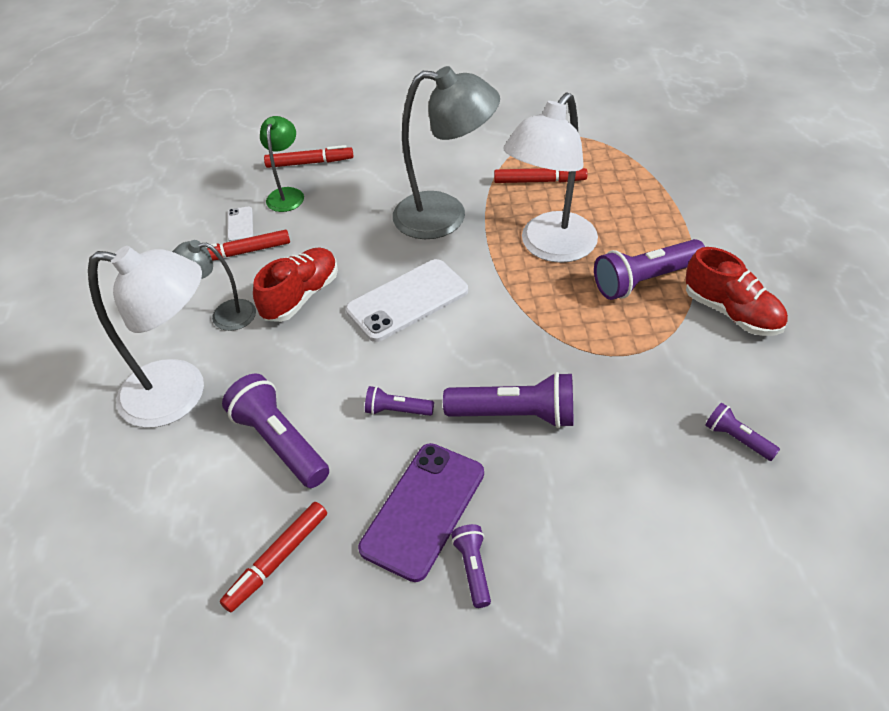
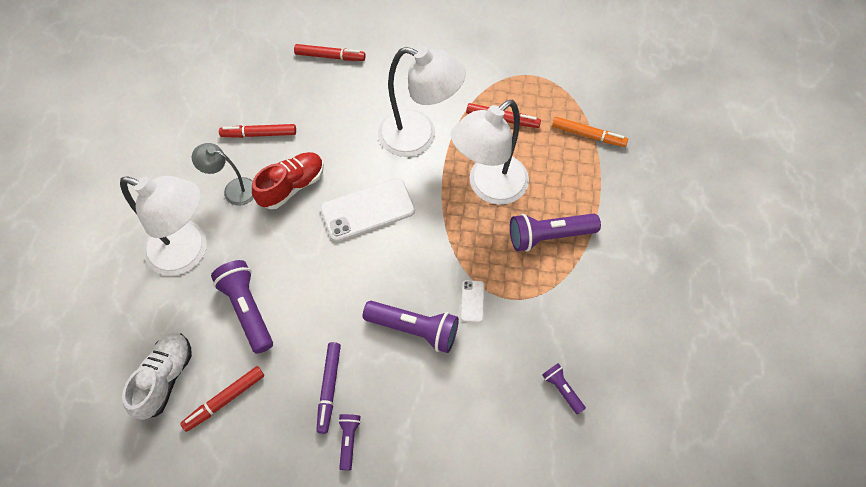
camera: 10 degrees right, 15 degrees up
white phone [227,207,253,242] -> white phone moved to [461,280,484,322]
green lamp [260,116,304,212] -> none
purple phone [358,443,484,582] -> purple marker [316,342,341,434]
purple flashlight [365,386,434,416] -> none
grey lamp [393,66,500,239] -> white lamp [378,47,466,157]
red shoe [686,247,788,336] -> none
none -> white shoe [122,333,192,420]
none -> orange marker [552,117,628,147]

